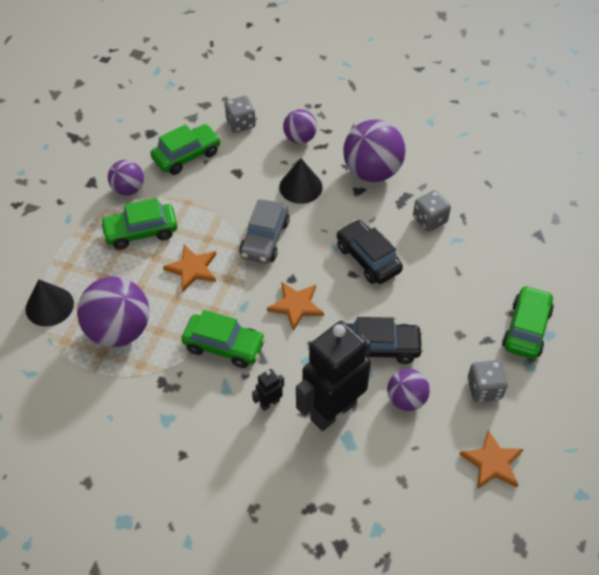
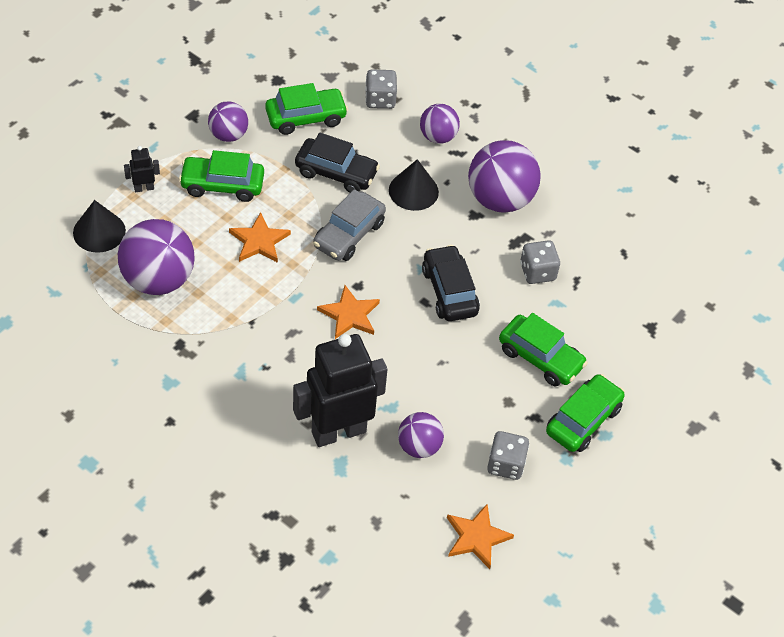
camera: 15 degrees right, 0 degrees up
green car [182,310,266,368] -> green car moved to [499,313,588,387]
black robot [252,369,284,411] -> black robot moved to [124,146,160,192]
black car [347,317,424,364] -> black car moved to [295,132,380,193]

